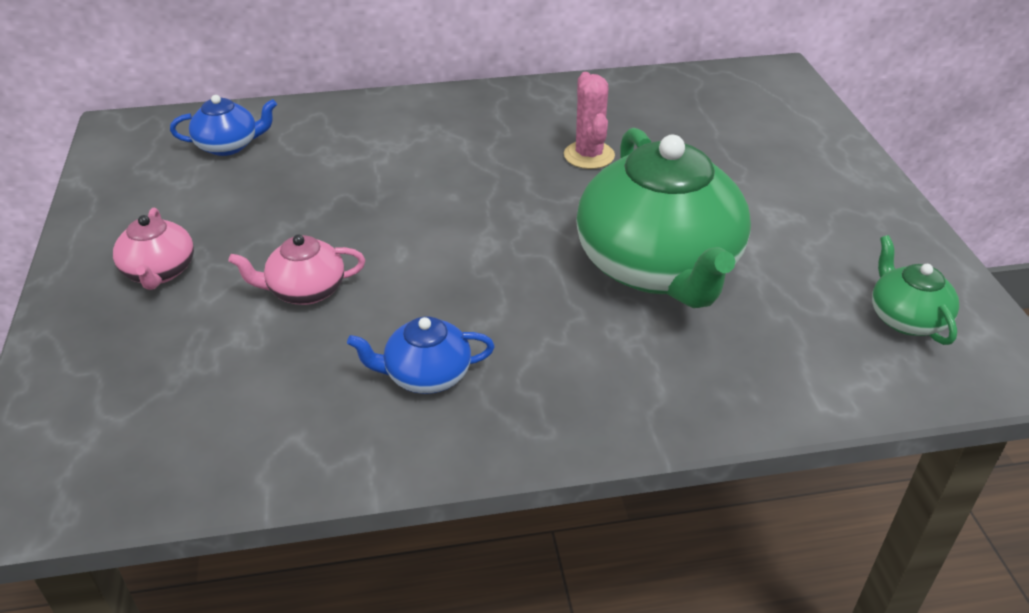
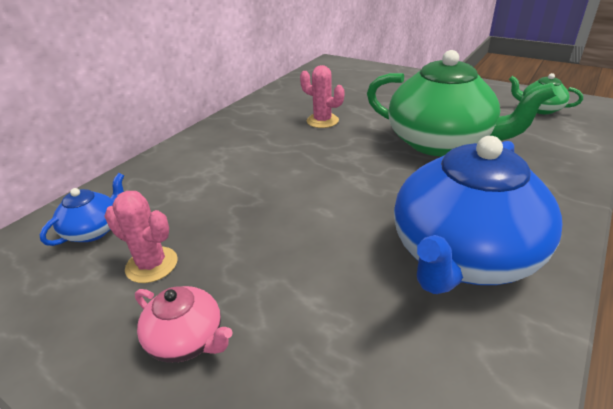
camera: 45 degrees left, 5 degrees down
pink teapot [228,234,365,305] -> none
blue teapot [347,316,495,394] -> blue teapot [394,136,562,294], size x2.21
none -> pink cactus [104,191,178,283]

